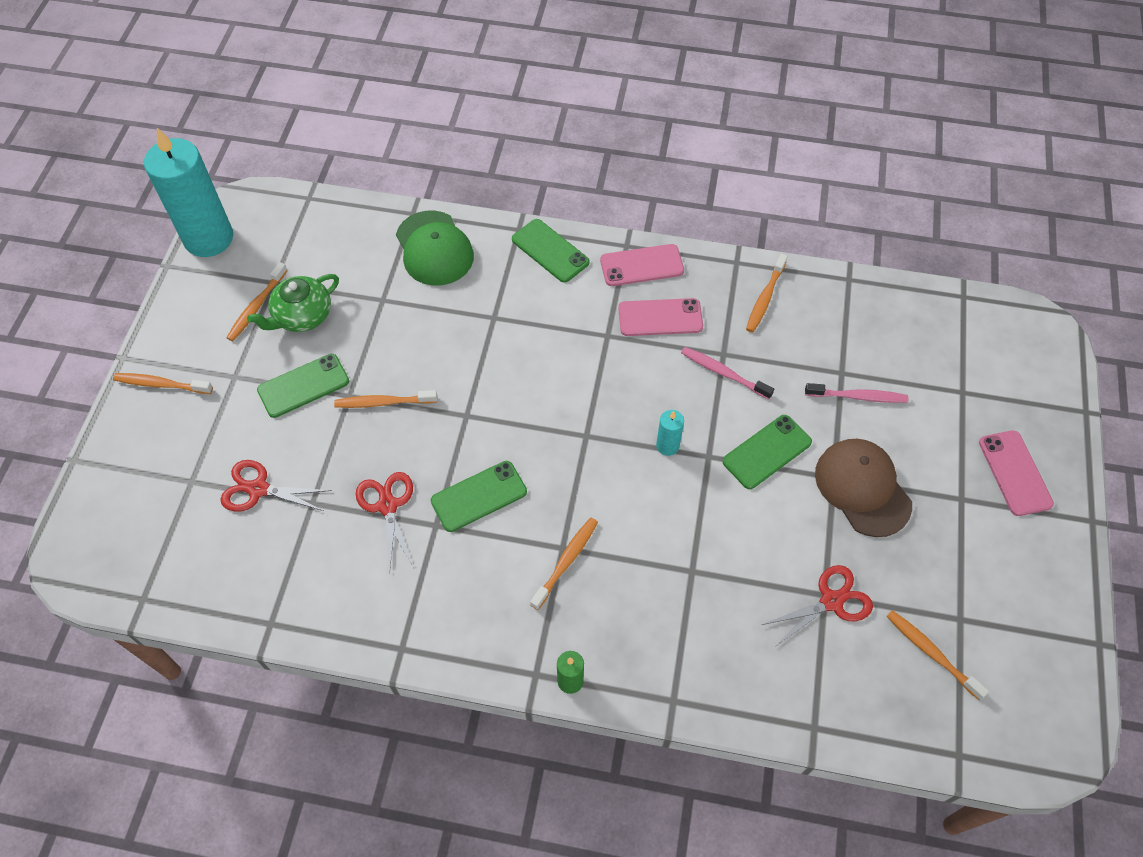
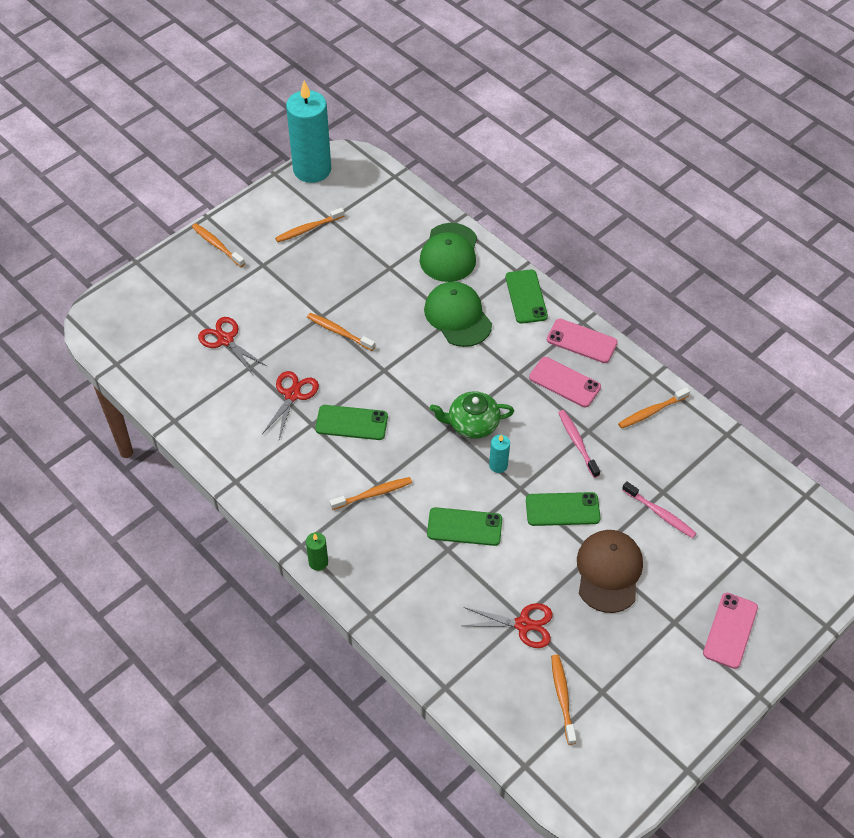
camera: 35 degrees right, 5 degrees down
green teapot [247,274,339,332] -> green teapot moved to [430,391,514,439]
green phone [257,354,349,418] -> green phone moved to [427,507,502,546]
none -> green cap [424,282,492,347]

